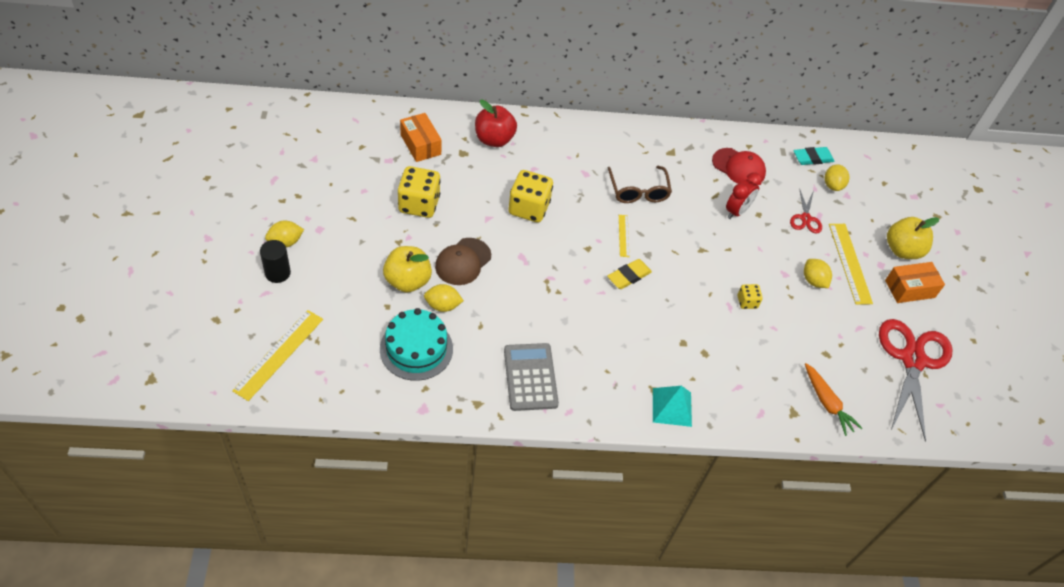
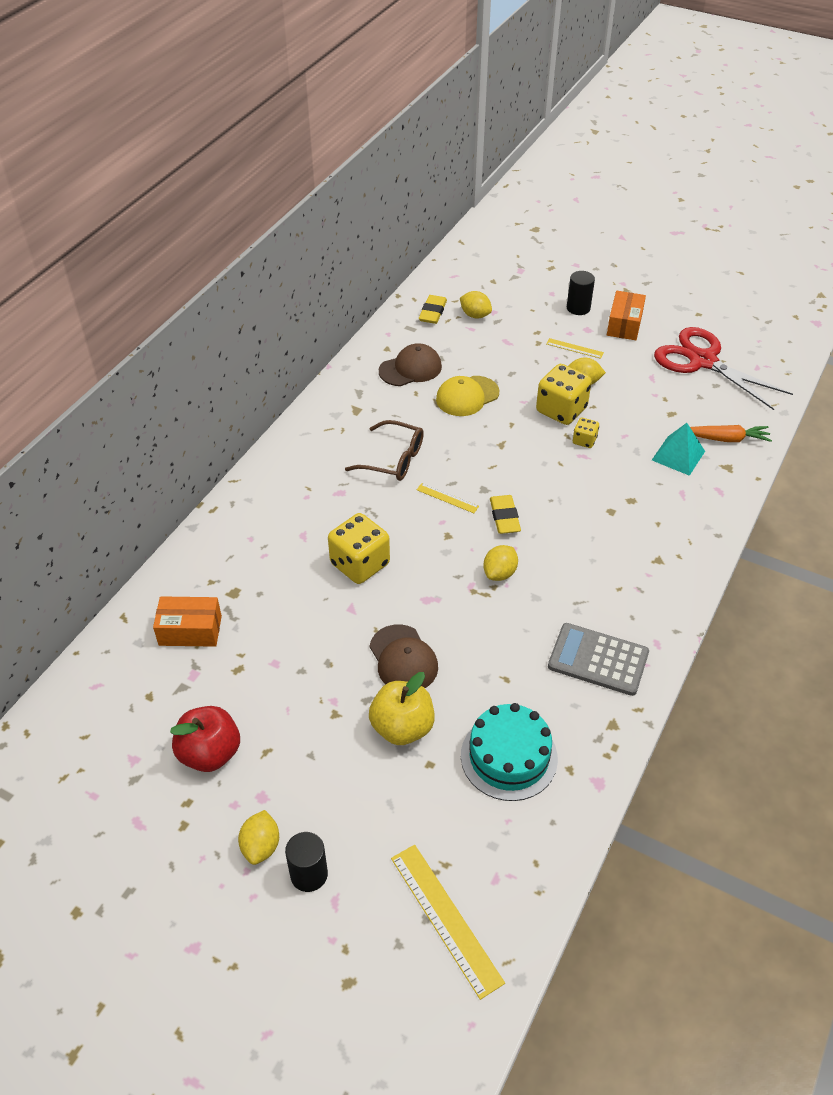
camera: 55 degrees left, 5 degrees down
yellow dice [398,166,441,218] -> yellow dice moved to [536,364,592,425]
yellow lemon [424,284,464,312] -> yellow lemon moved to [483,545,518,581]
red apple [475,100,517,147] -> red apple moved to [170,706,240,772]
turquoise pyramid [653,386,692,427] -> turquoise pyramid moved to [652,423,705,476]
red cap [712,148,766,184] -> brown cap [379,343,442,386]
red clock [726,172,762,219] -> yellow cap [436,376,499,416]
red scissors [790,188,822,234] -> none
turquoise eraser [793,147,834,165] -> yellow eraser [419,295,447,324]
yellow ruler [829,224,873,305] -> yellow ruler [546,338,604,359], size x0.53
yellow apple [887,217,939,259] -> black cylinder [567,271,595,315]

